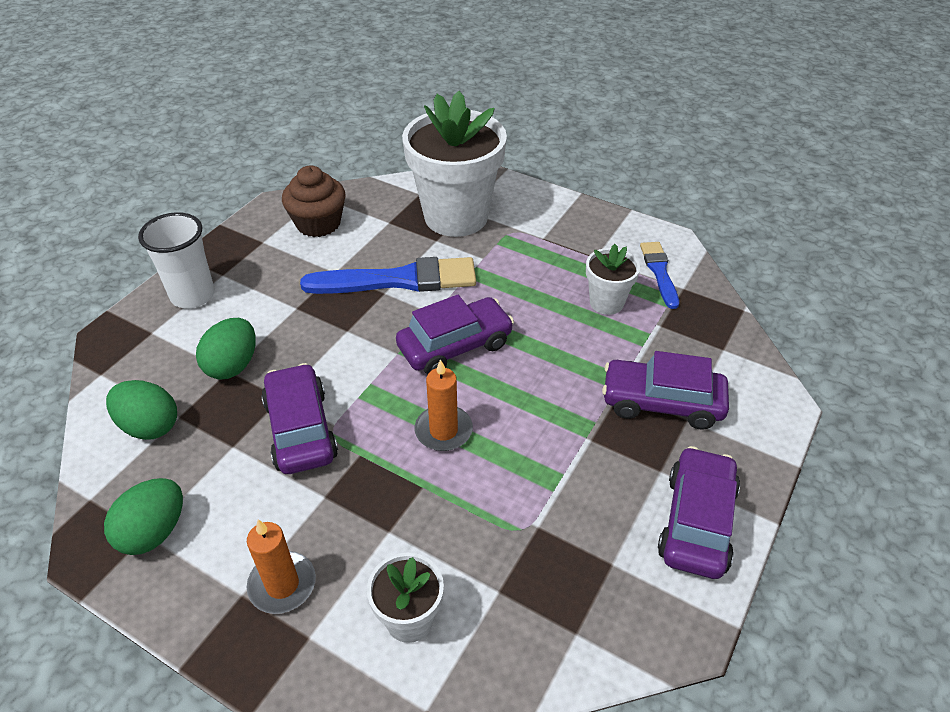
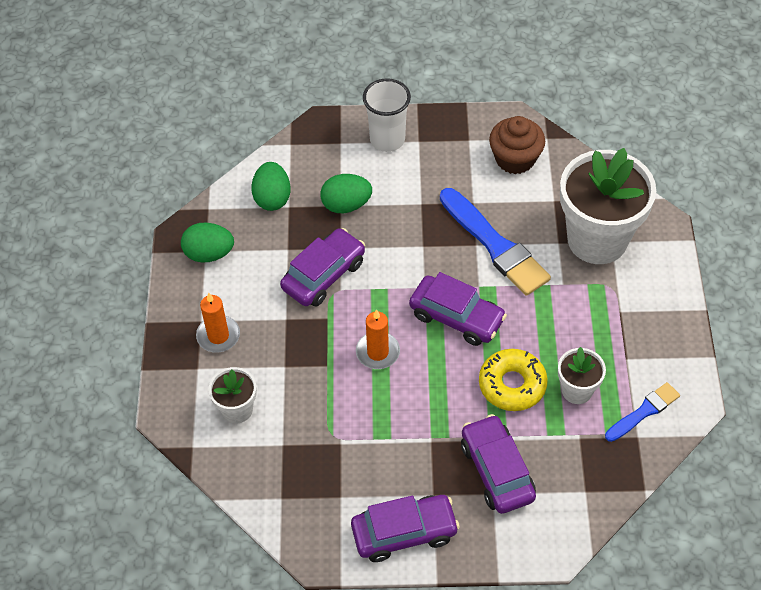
camera: 60 degrees right, 10 degrees up
none -> yellow donut [479,349,548,411]

